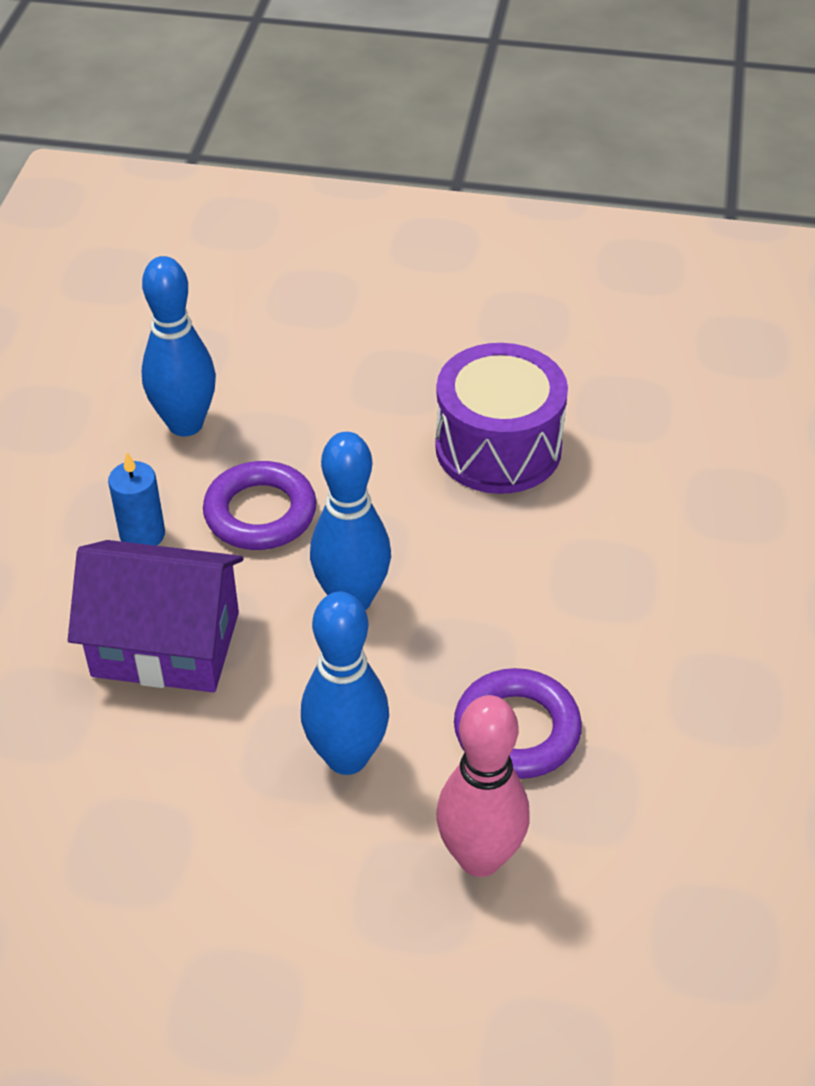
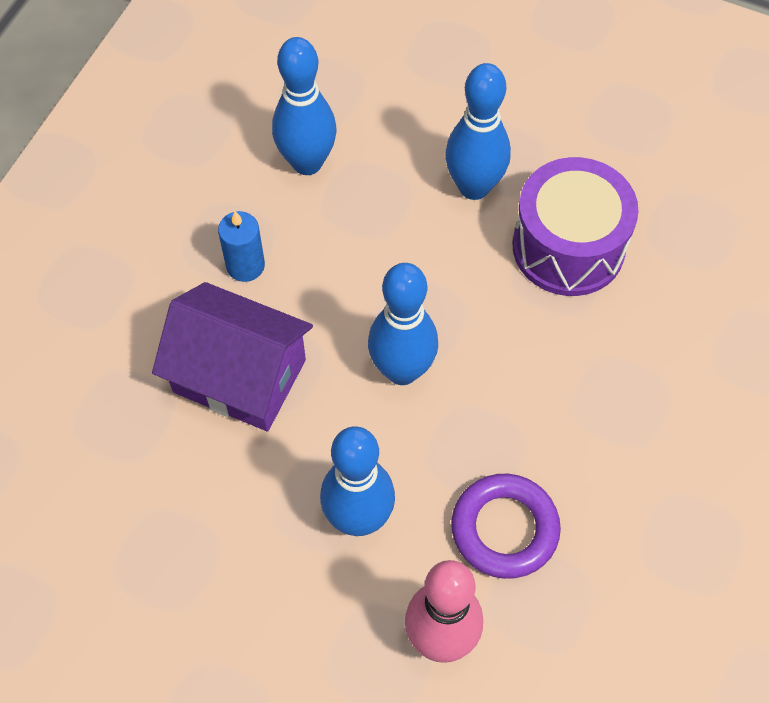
camera: 15 degrees right, 15 degrees up
purple ring [203,461,317,550] -> none
none -> blue bowling pin [445,63,511,200]

